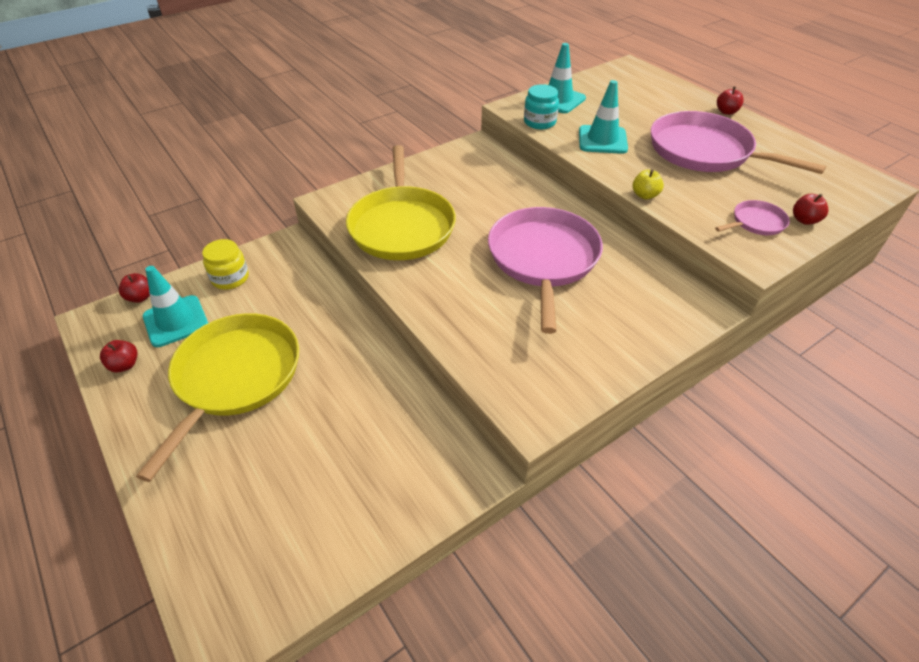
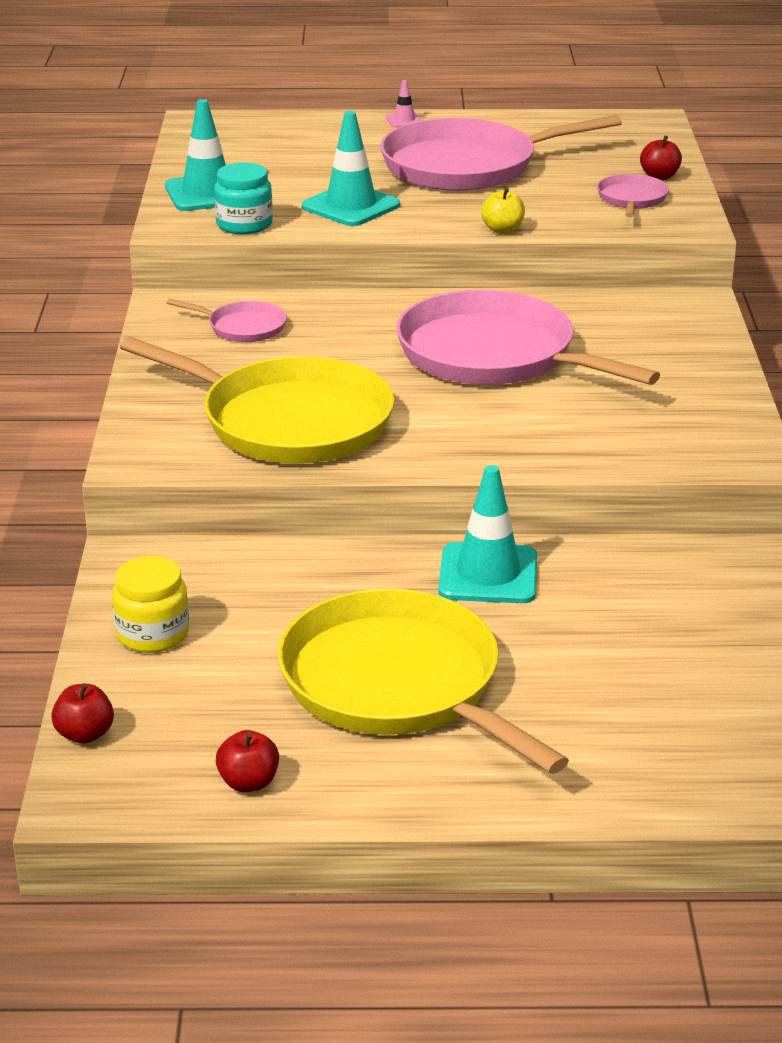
camera: 55 degrees left, 15 degrees down
turquoise traffic cone [143,266,208,347] -> turquoise traffic cone moved to [438,465,537,603]
red apple [717,87,744,115] -> pink traffic cone [386,80,422,128]
none -> pink pan [167,299,287,342]

